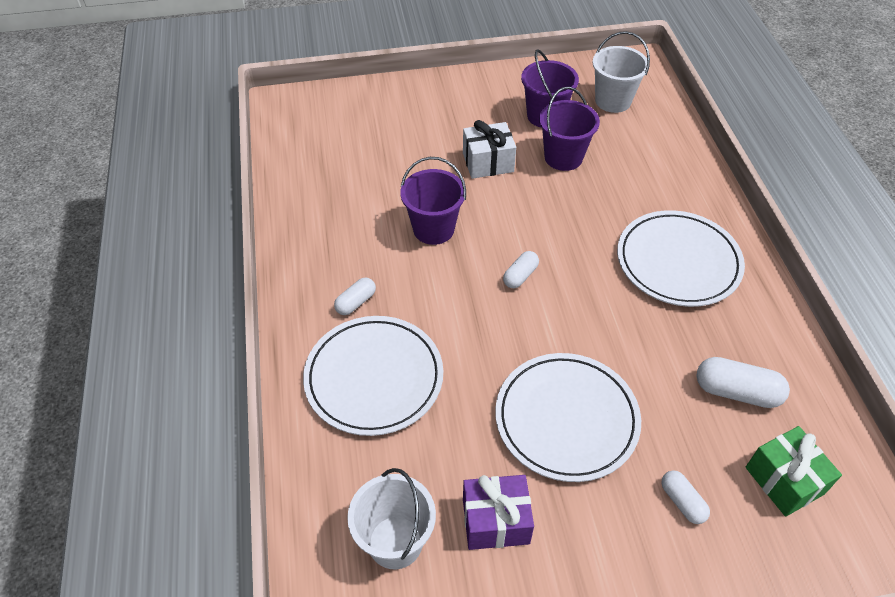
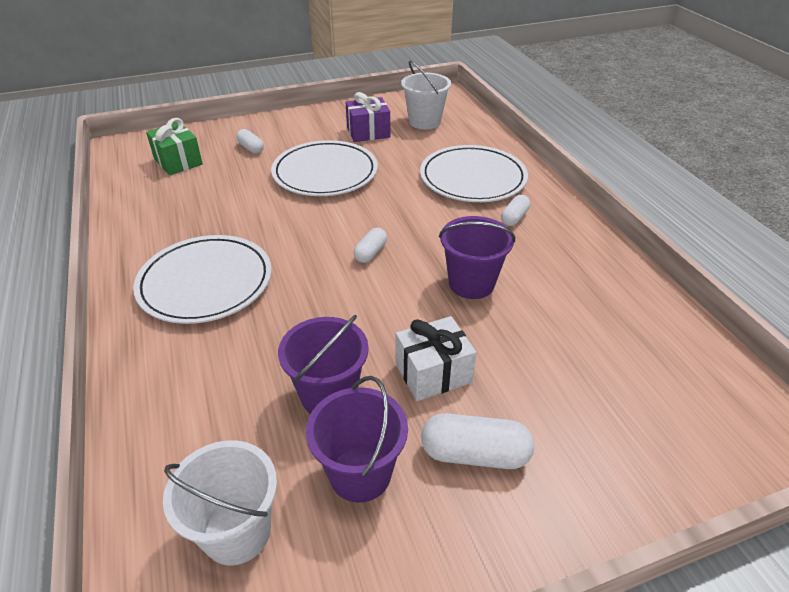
camera: 170 degrees right, 10 degrees down
white capsule [696,357,790,408] -> white capsule moved to [421,413,534,469]

